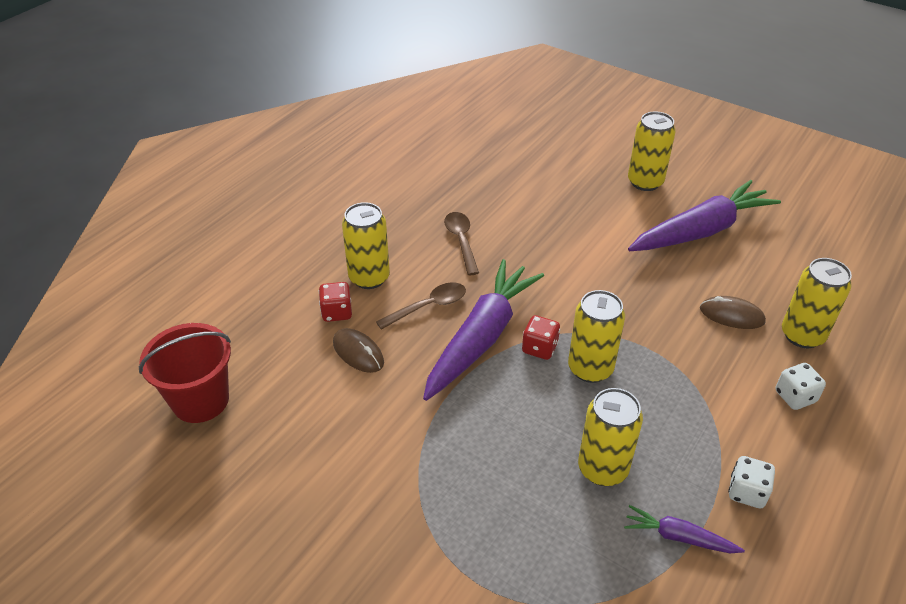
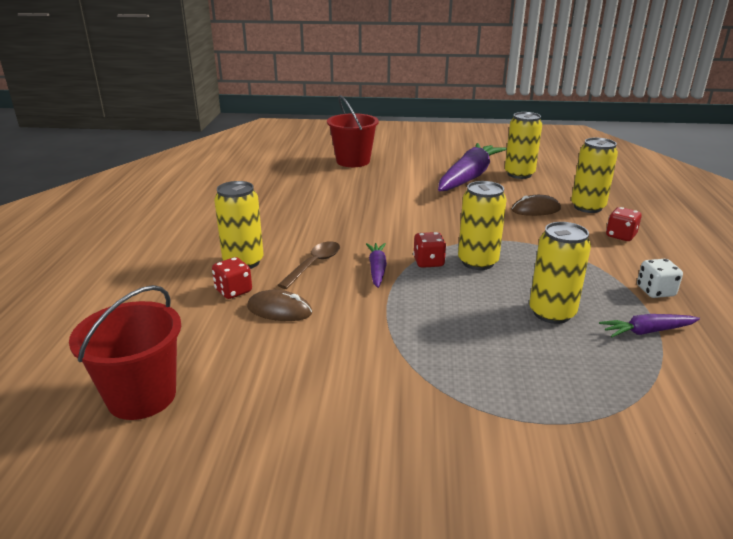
camera: 30 degrees left, 15 degrees down
purple carrot [423,259,544,401] -> purple carrot [366,243,387,288], size x0.46
brown spoon [444,212,479,275] -> none
yellow can [628,112,676,191] -> yellow can moved to [505,112,542,179]
white dice [776,363,826,410] -> red dice [606,207,641,241]
none -> red bucket [327,95,379,167]

